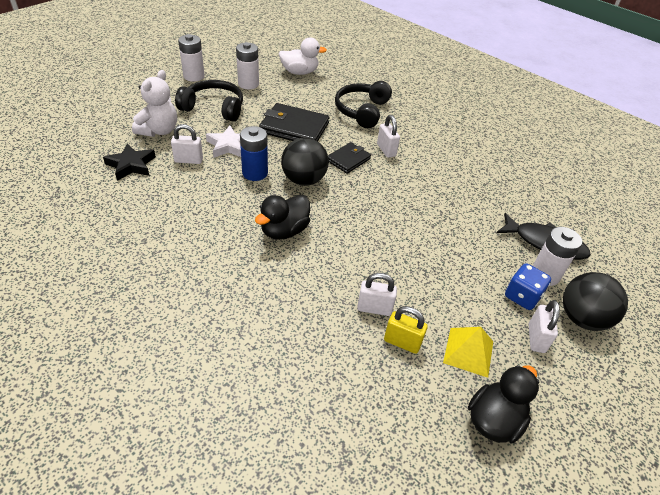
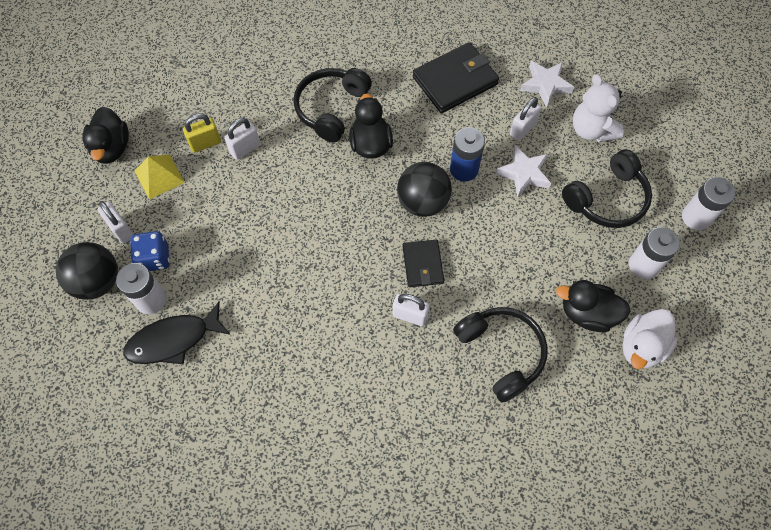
camera: 135 degrees right, 20 degrees up
black star [103,143,156,181] -> white star [520,61,574,107]
black wallet [259,103,329,141] -> black wallet moved to [413,42,499,113]
none -> black headphones [293,68,372,143]
none -> black duck [556,280,631,332]

